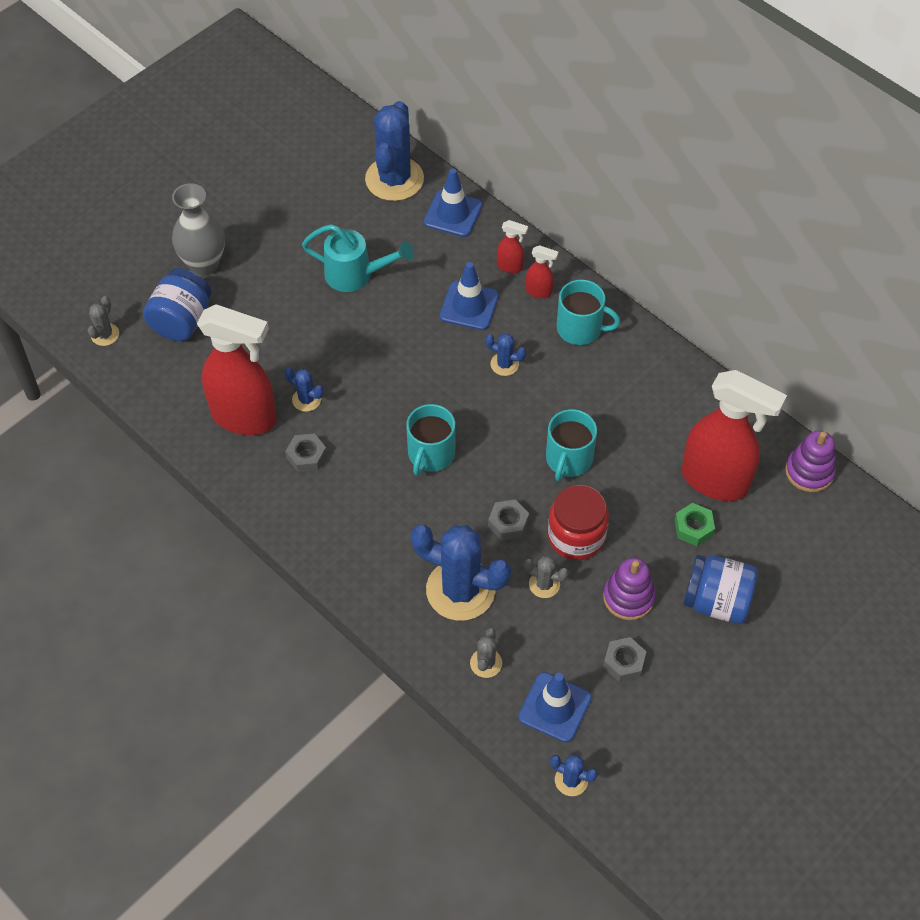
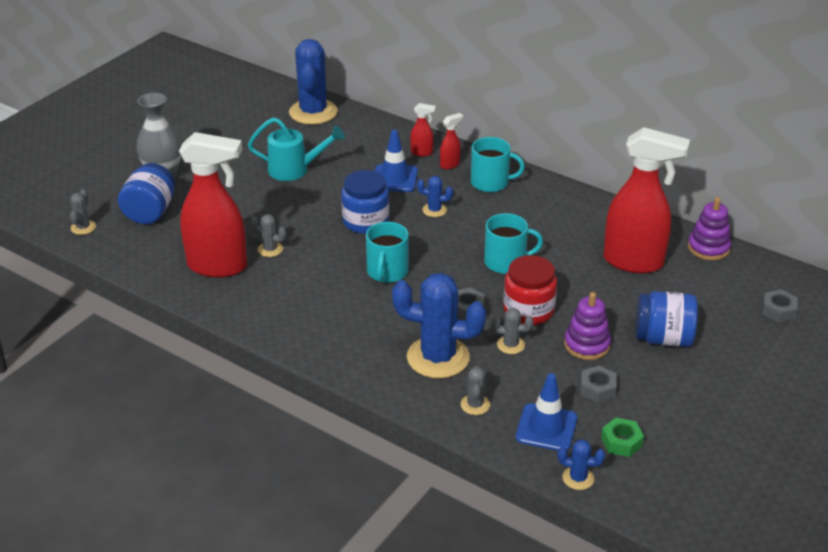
camera: 10 degrees left, 20 degrees down
blue cactus [285,368,324,412] -> grey cactus [250,214,286,257]
grey nut [285,433,327,473] -> grey nut moved to [762,290,798,323]
blue traffic cone [424,168,482,237] -> none
red spray bottle [526,245,558,298] -> red spray bottle turned 45 degrees counterclockwise [440,113,463,170]
turquoise mug [546,409,597,481] -> turquoise mug turned 105 degrees counterclockwise [484,213,543,274]
green nut [674,503,715,546] -> green nut moved to [601,417,644,457]
none -> blue jar [341,170,389,234]

